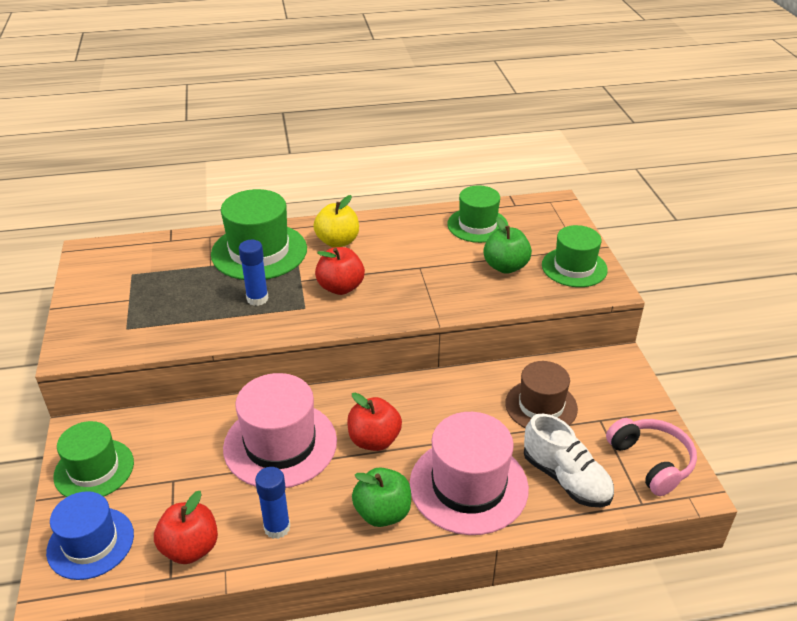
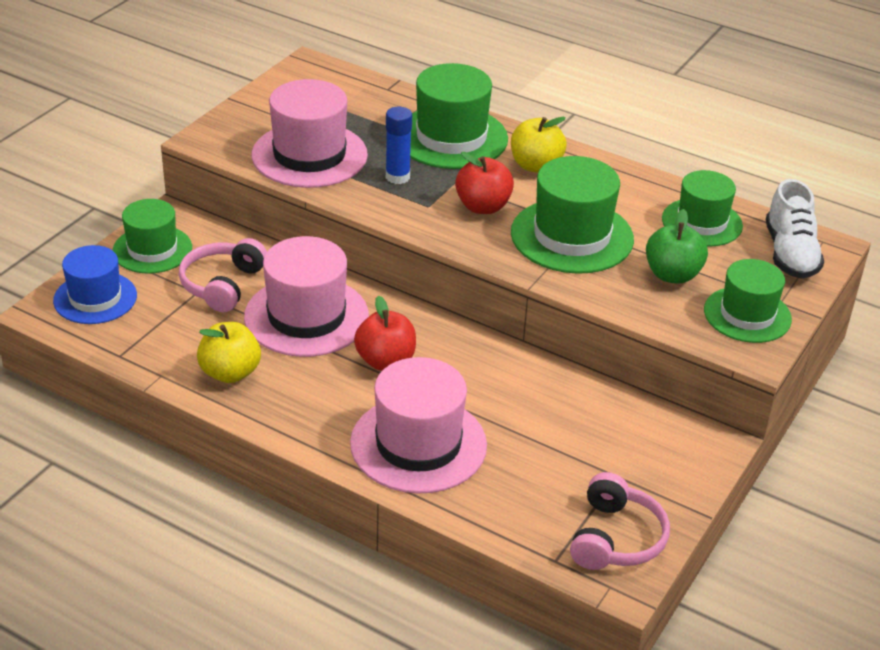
camera: 40 degrees right, 0 degrees up
red apple [154,491,218,564] -> none
blue glue stick [255,467,290,539] -> yellow apple [197,322,261,383]
green apple [352,467,411,527] -> none
brown hat [505,361,578,428] -> none
white shoe [524,414,614,507] -> white shoe moved to [766,179,824,279]
none -> pink headphones [179,238,267,312]
none -> pink hat [252,79,368,188]
none -> green hat [511,156,634,274]

